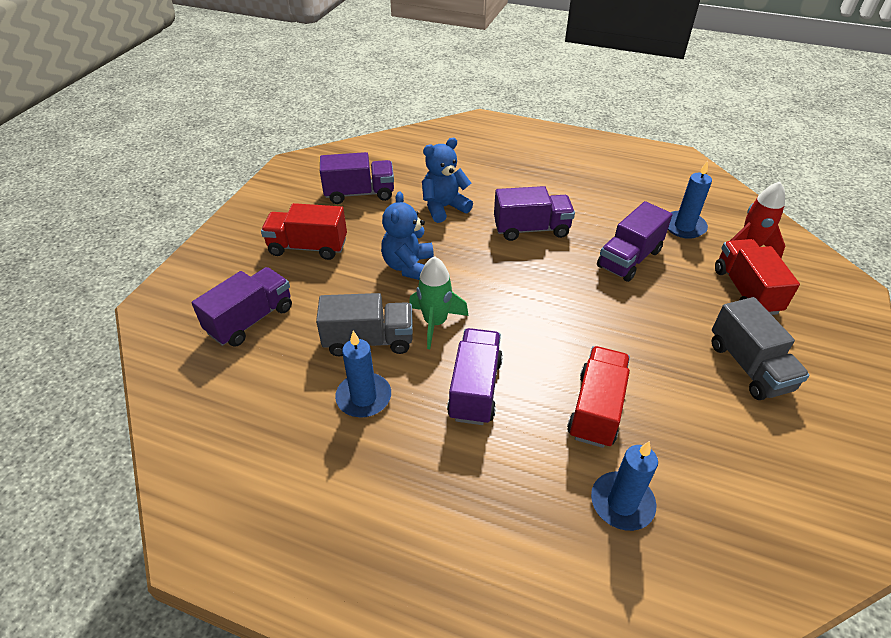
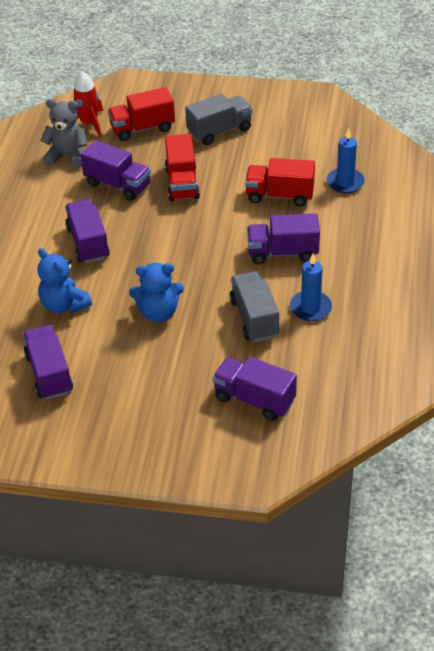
camera: 100 degrees left, 0 degrees up
red truck [261,203,347,260] -> red truck moved to [165,134,200,201]
green rocket [409,256,468,349] -> none
blue candle [668,160,712,239] -> grey teddy bear [40,99,87,168]

